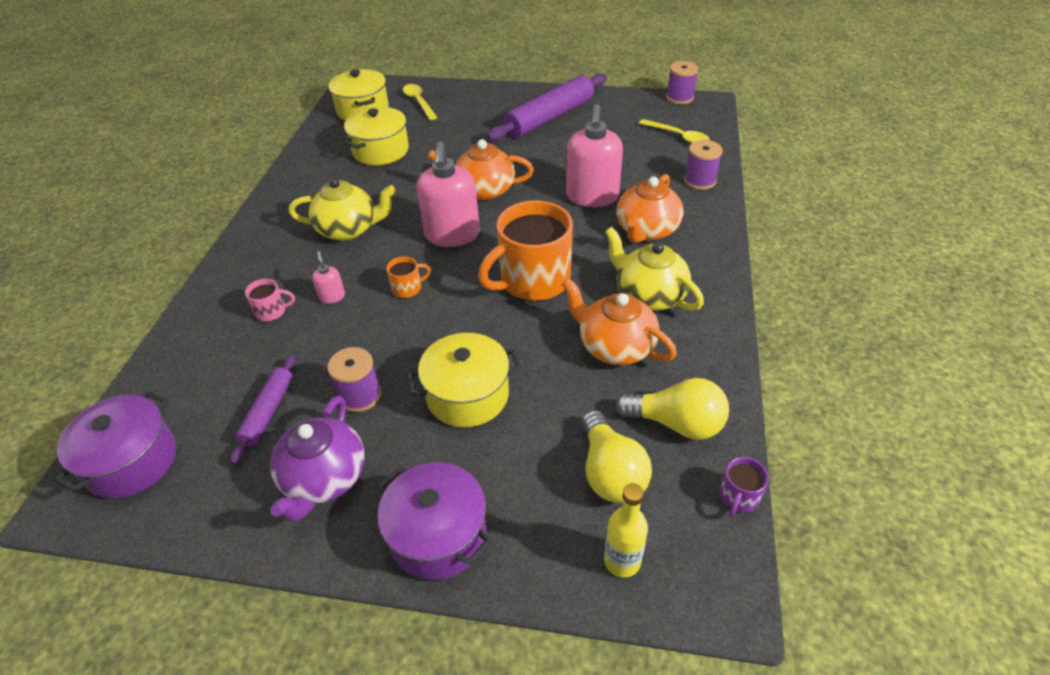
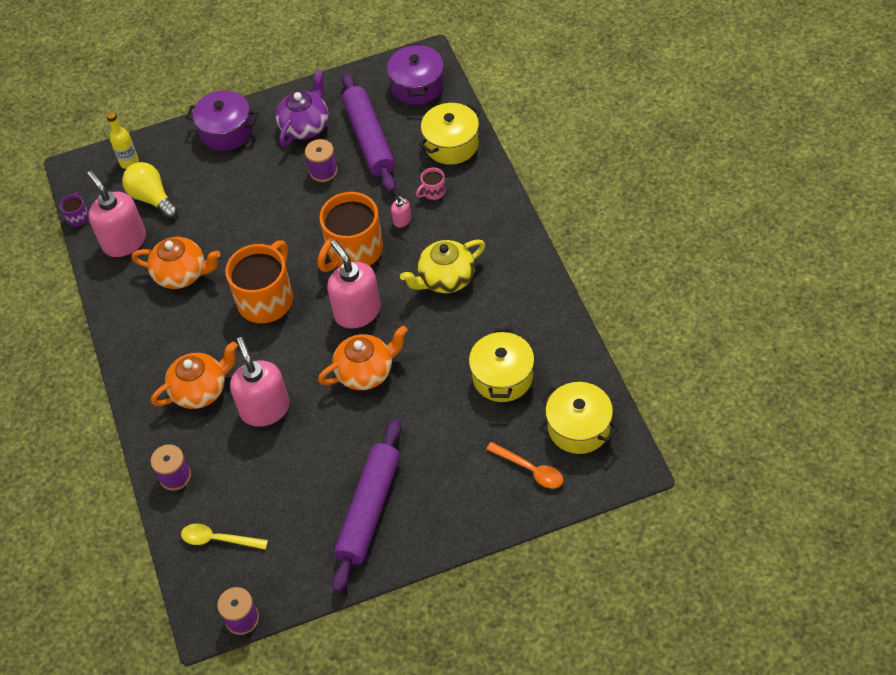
camera: 155 degrees right, 10 degrees up
purple rolling pin [230,354,296,464] -> purple rolling pin [342,72,396,193], size x1.87
purple teapot [270,396,364,522] -> purple teapot turned 45 degrees clockwise [276,70,329,147]
orange mug [386,256,431,298] -> orange mug [317,192,383,272], size x2.36
yellow spoon [403,84,438,120] -> orange spoon [486,442,563,489]
yellow pot [407,333,522,427] -> yellow pot moved to [419,103,481,165]
yellow teapot [605,227,704,311] -> none
yellow light bulb [615,378,729,440] -> pink soap dispenser [87,171,146,257]
orange teapot [616,174,684,243] -> orange teapot turned 60 degrees clockwise [151,341,238,409]

